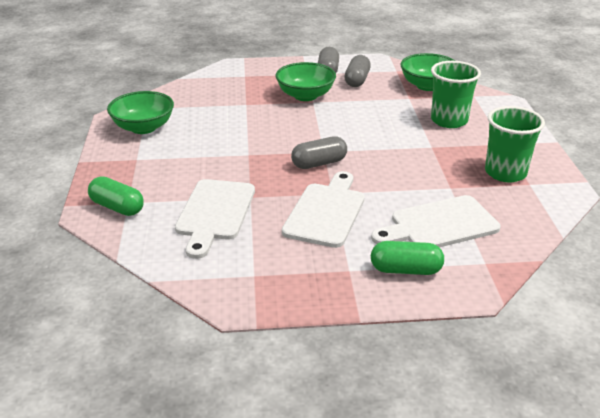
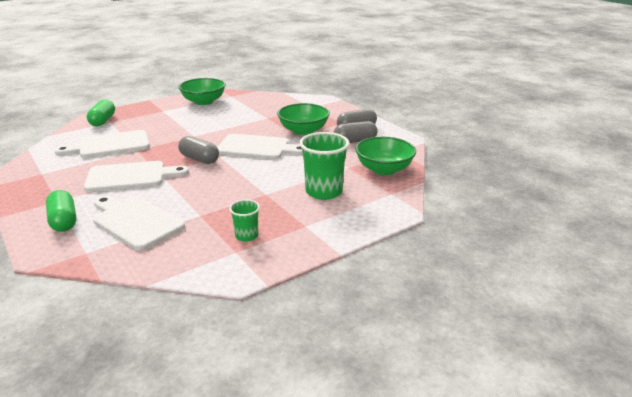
camera: 60 degrees right, 5 degrees down
green cup [485,106,545,182] -> green cup [229,199,260,242], size x0.54
none -> white cutting board [217,134,303,159]

